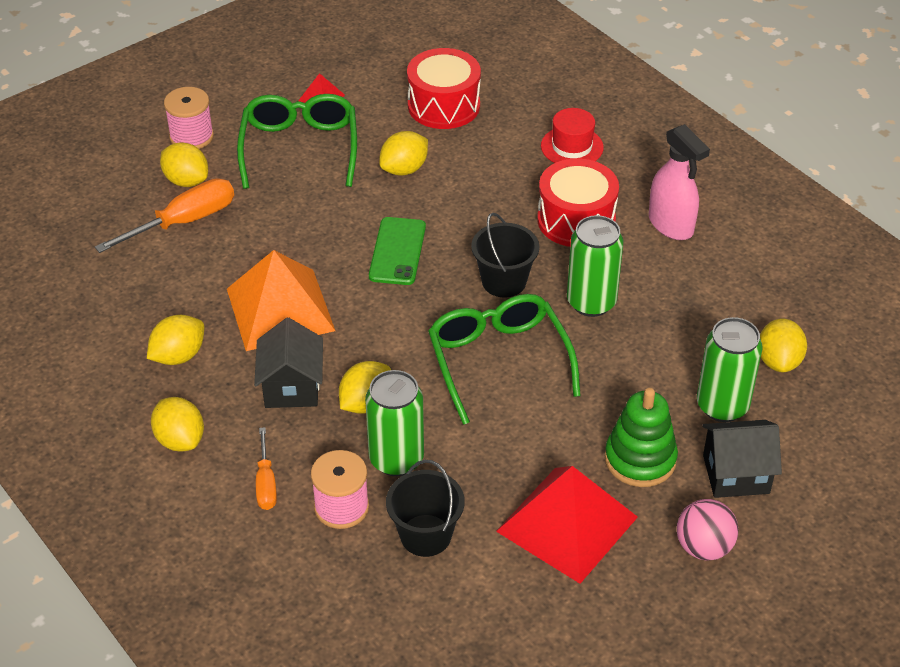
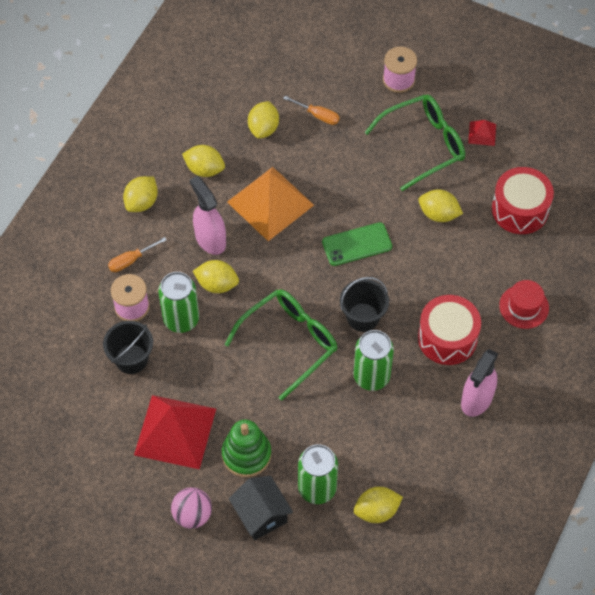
camera: 65 degrees right, 15 degrees up
orange screwdriver [95,178,234,253] -> orange screwdriver [283,96,339,125], size x0.58
yellow lemon [160,142,208,187] -> yellow lemon moved to [248,101,279,139]
black house [254,318,323,408] -> pink spray bottle [190,176,226,255]

